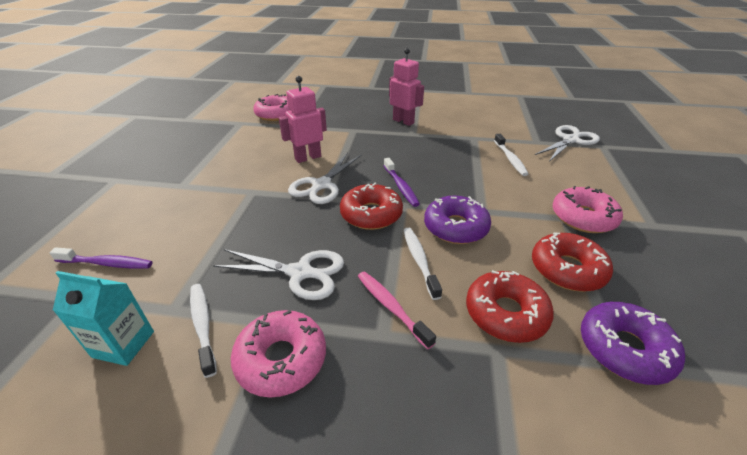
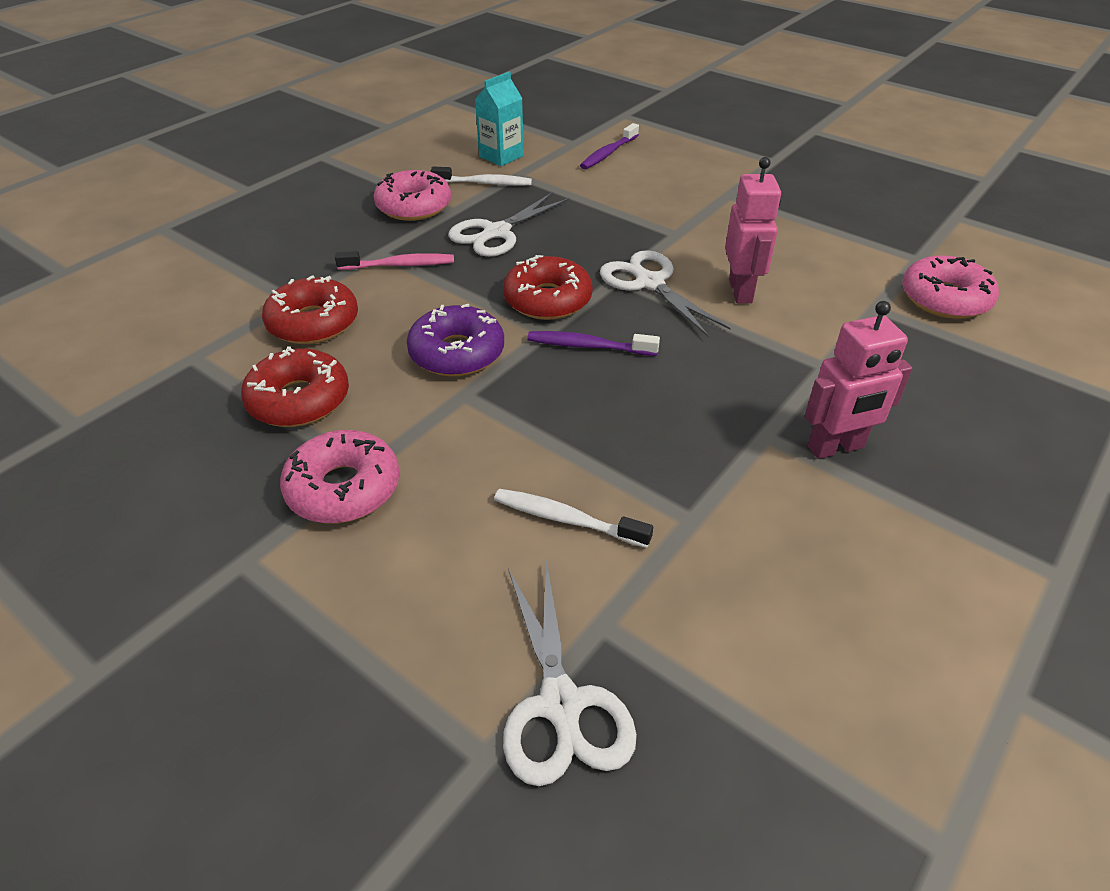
camera: 120 degrees right, 5 degrees up
white toothbrush [403,228,442,300] -> none
purple donut [581,302,685,385] -> none

